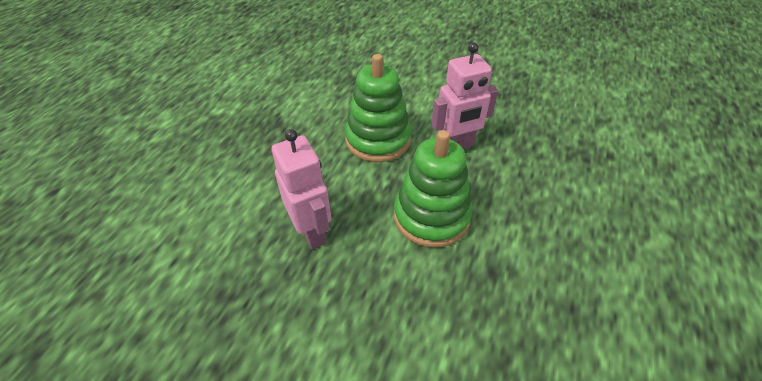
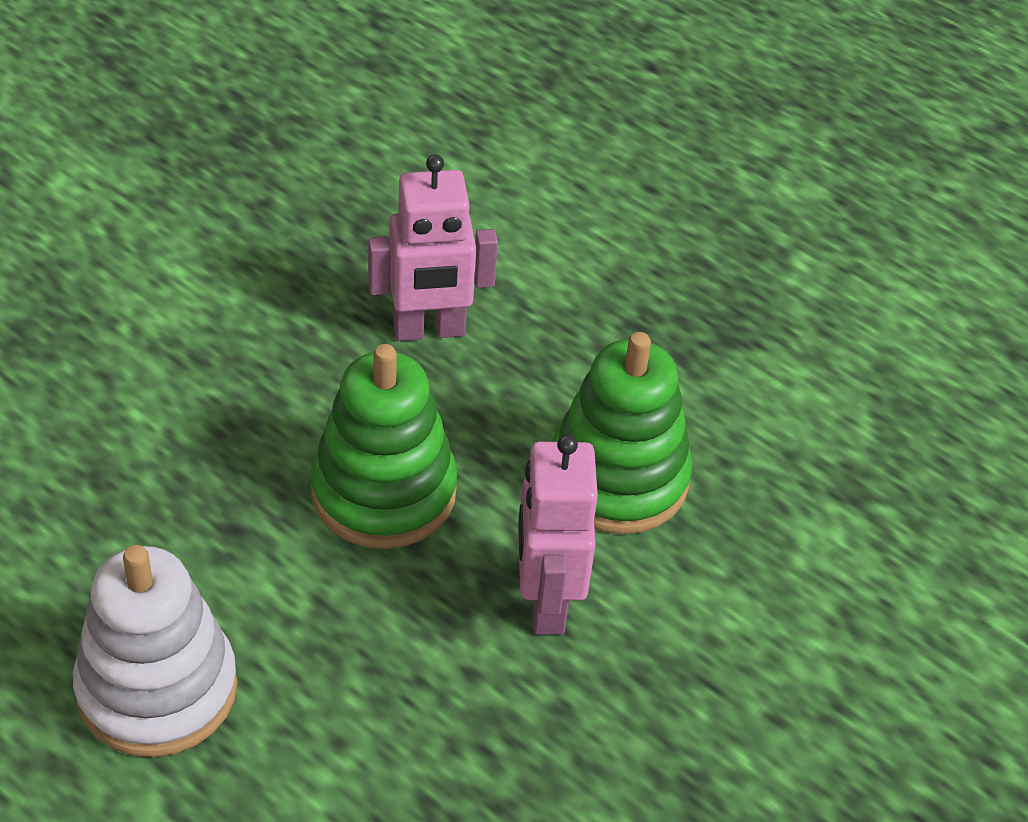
camera: 105 degrees right, 0 degrees up
none -> white stacking toy [73,545,237,757]

